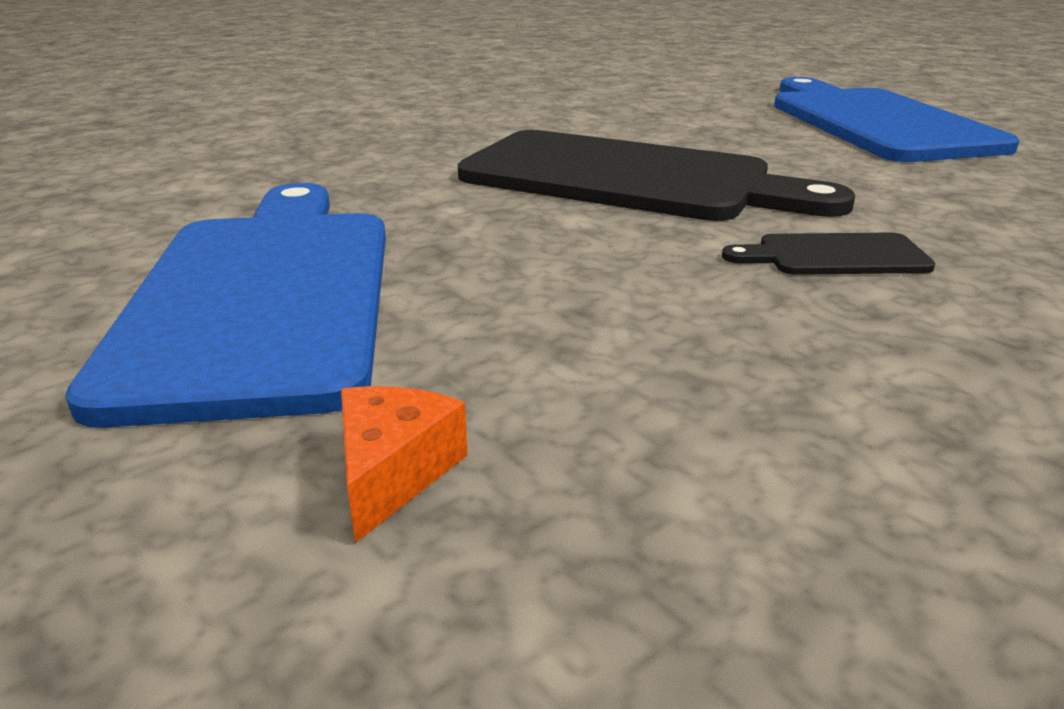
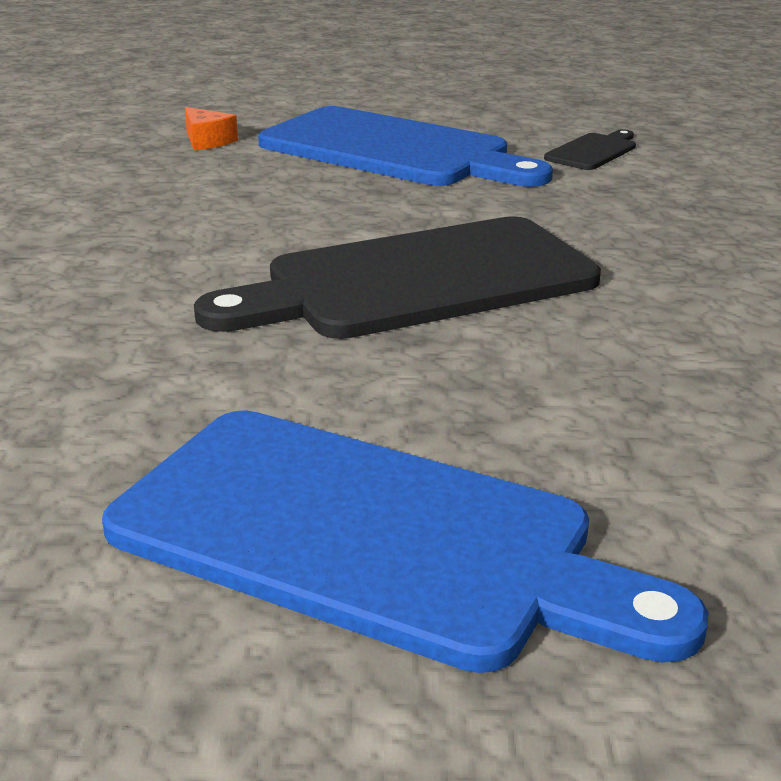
camera: 130 degrees right, 0 degrees up
black cutting board [722,233,935,275] -> black cutting board moved to [544,129,636,170]

